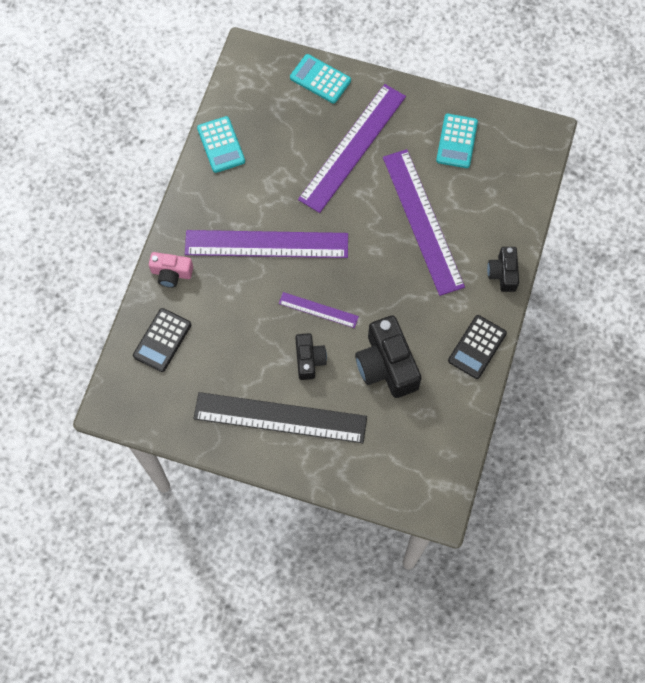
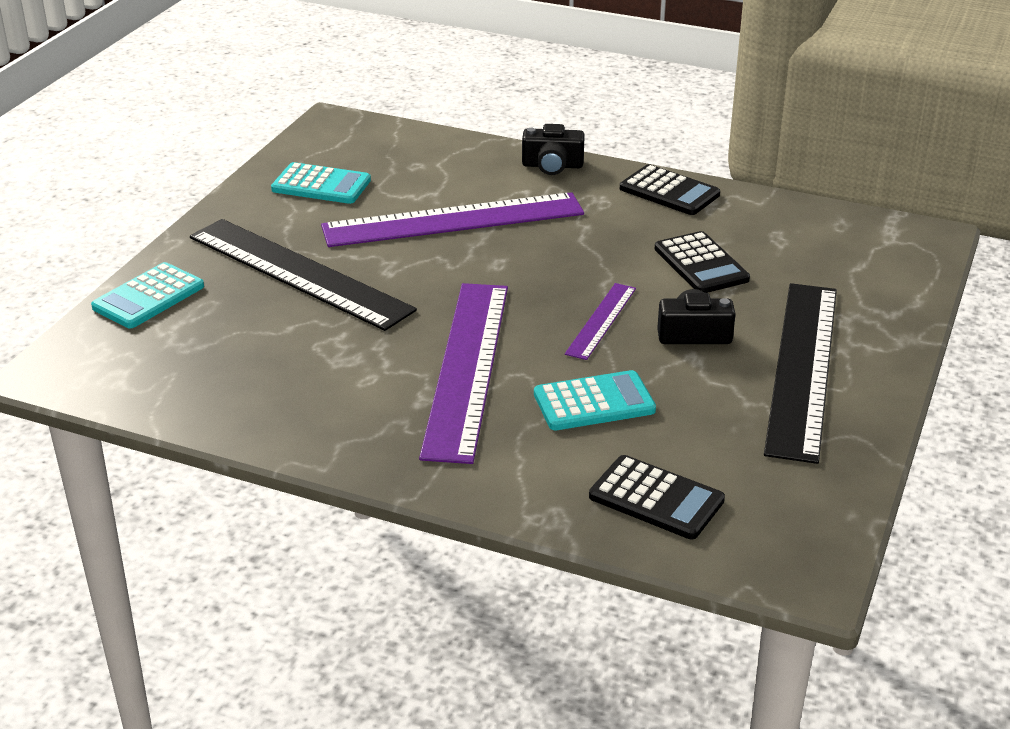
camera: 85 degrees left, 35 degrees down
pink camera [149,252,193,288] -> none
turquoise calculator [197,116,245,173] -> turquoise calculator moved to [534,370,656,430]
purple ruler [298,84,406,213] -> black ruler [190,219,417,331]
black camera [355,315,422,398] -> black calculator [655,231,750,293]

